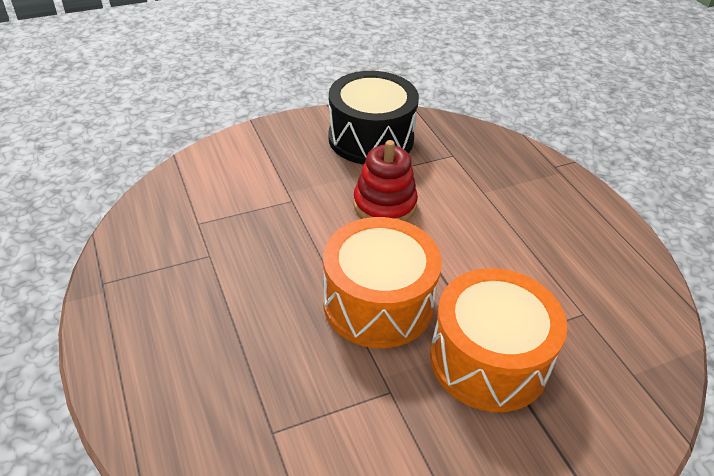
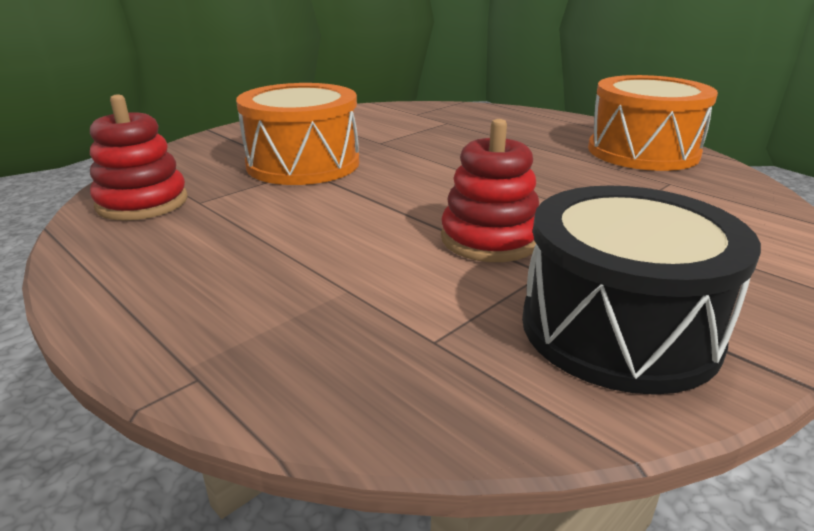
camera: 160 degrees right, 15 degrees down
orange drum [323,217,442,348] -> orange drum moved to [588,75,718,171]
none -> red stacking toy [90,94,188,221]

